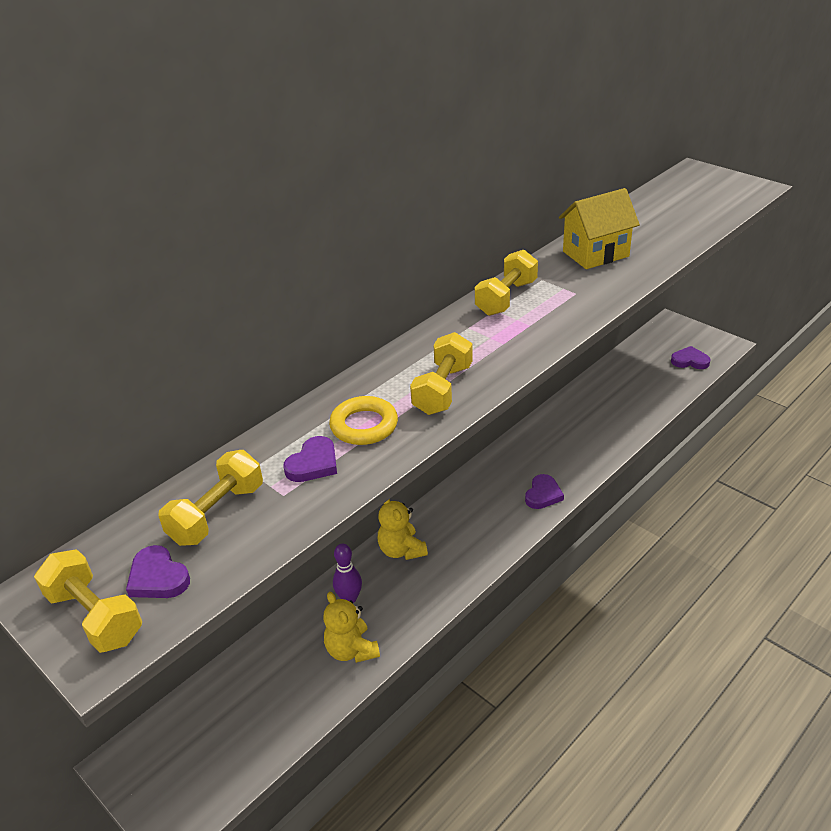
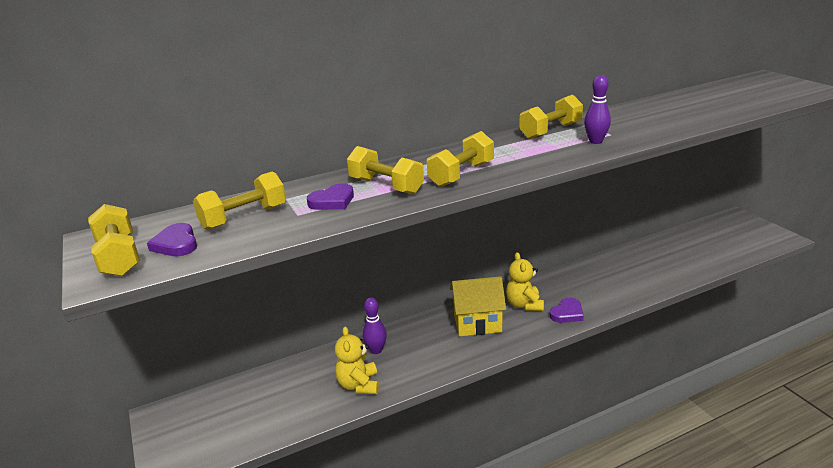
camera: 20 degrees right, 10 degrees down
yellow ring [329,396,398,445] -> yellow dumbbell [347,146,424,194]
yellow teddy bear [378,499,428,560] -> yellow teddy bear moved to [506,252,544,311]
yellow house [559,188,640,269] -> yellow house moved to [450,276,506,336]
purple heart [671,346,711,369] -> none
none -> purple bowling pin [584,75,611,144]

